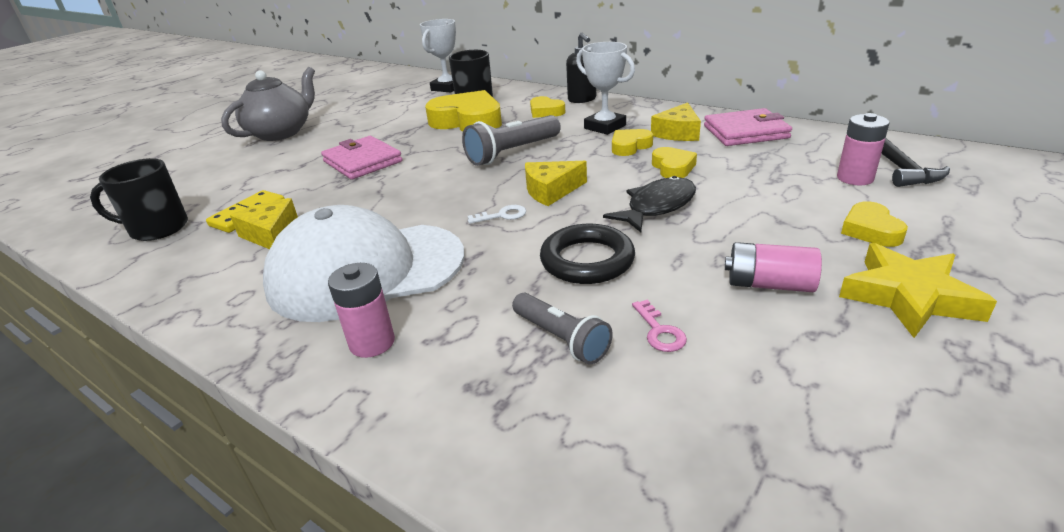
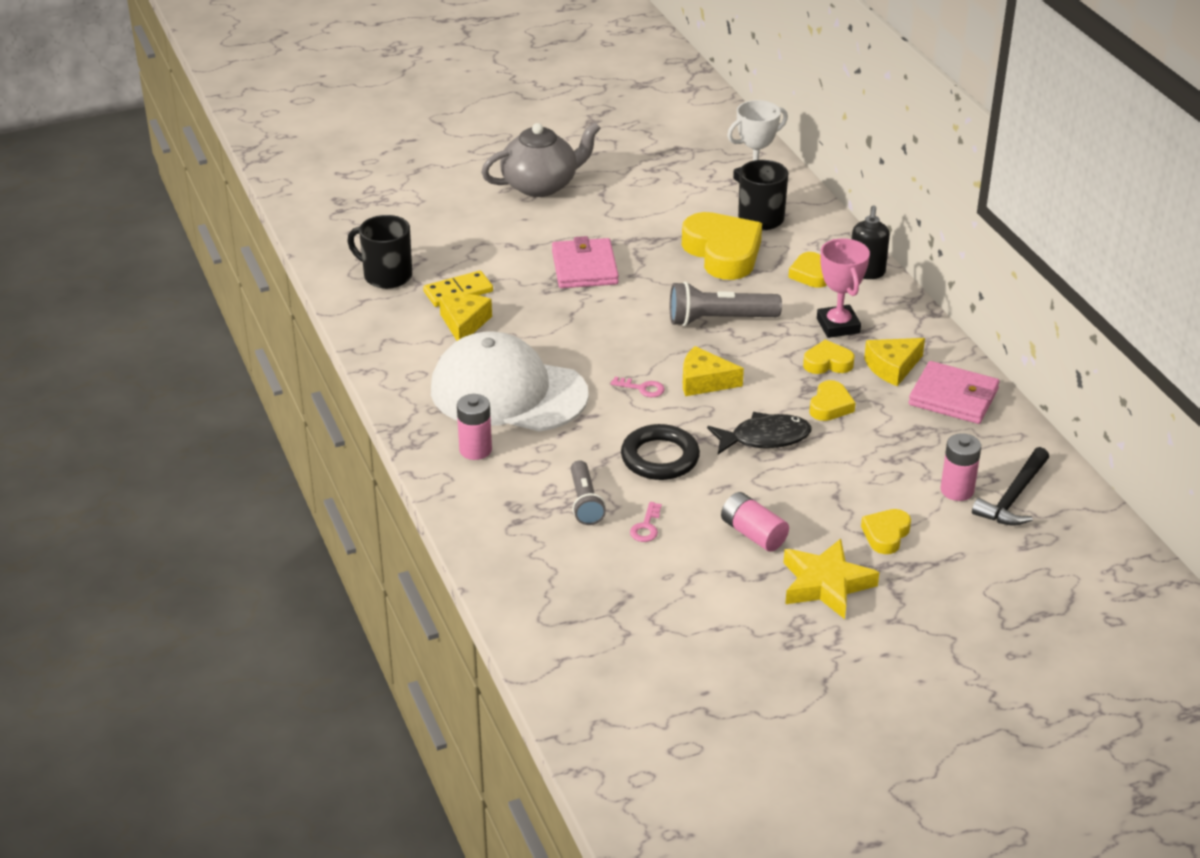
camera: 30 degrees right, 5 degrees up
white key [468,205,526,224] -> pink key [611,377,665,397]
white trophy [576,42,635,135] -> pink trophy [817,238,870,338]

